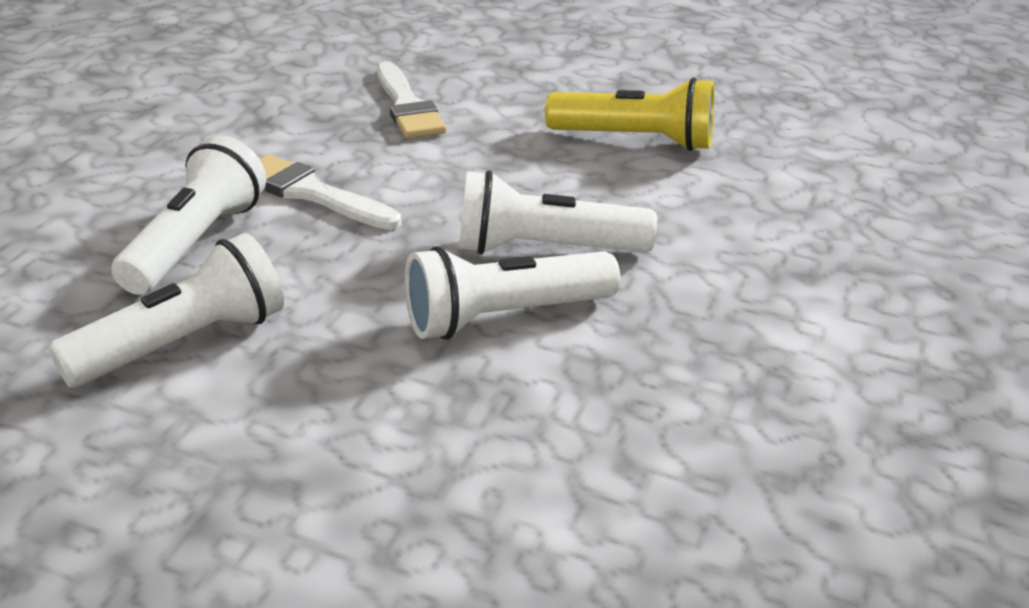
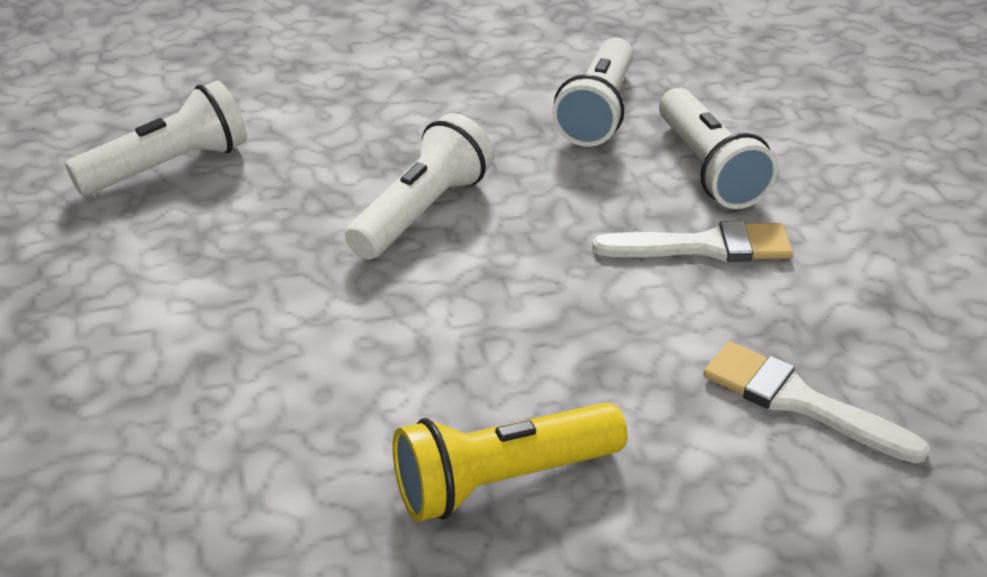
camera: 145 degrees right, 5 degrees up
white flashlight [459,170,657,255] -> white flashlight moved to [65,80,247,196]

